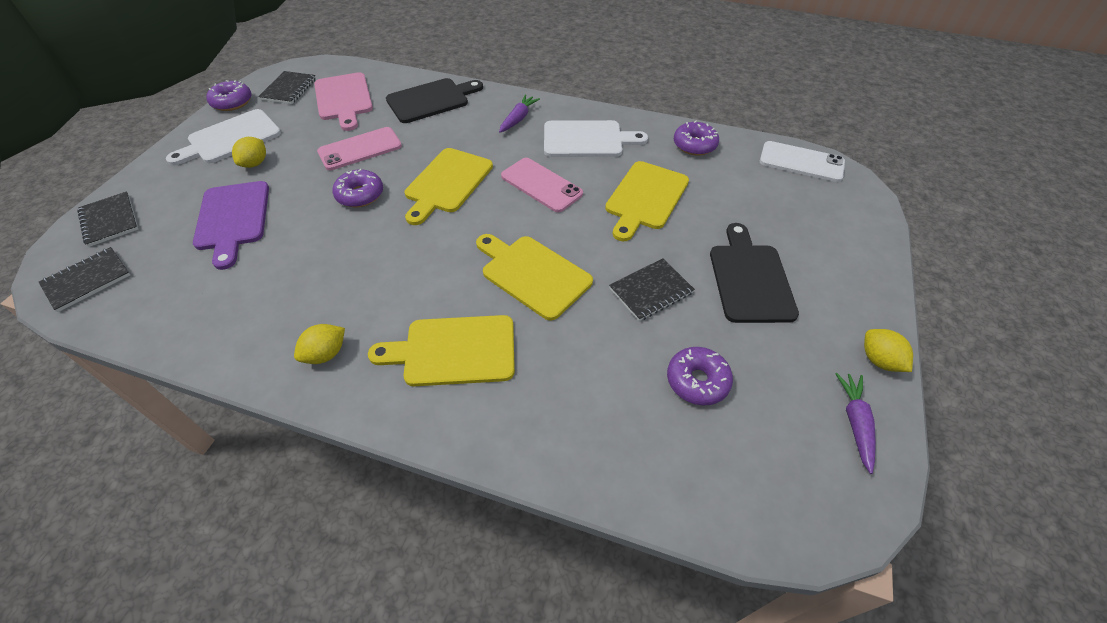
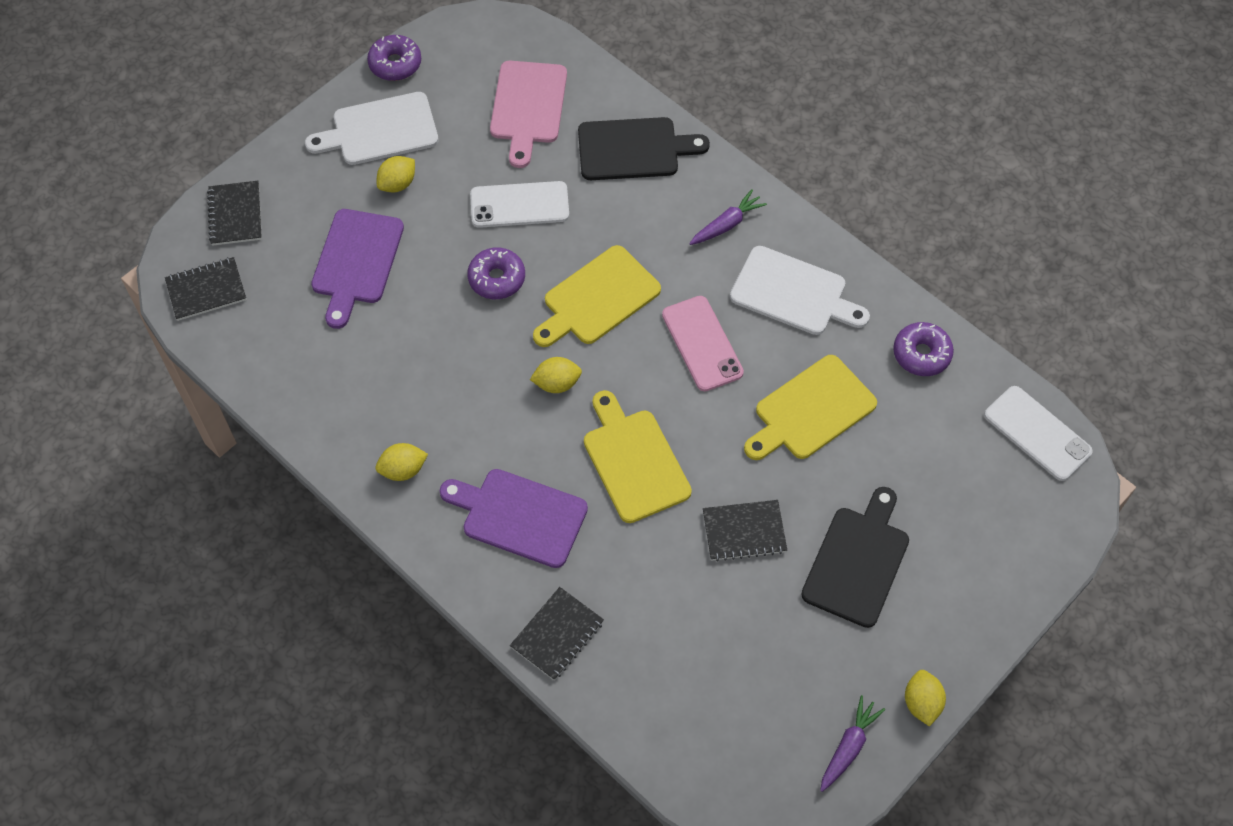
camera: 25 degrees right, 10 degrees up
black notebook [258,71,316,104] -> black notebook moved to [510,587,604,680]
pink phone [317,127,402,170] -> white phone [470,181,569,228]
yellow cutting board [368,315,515,386] -> purple cutting board [440,469,588,568]
purple donut [667,347,733,406] -> none
none -> yellow lemon [530,357,582,393]

